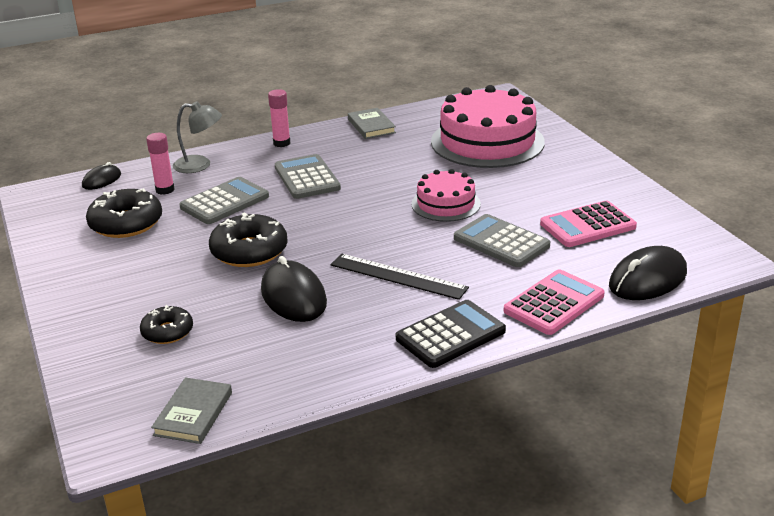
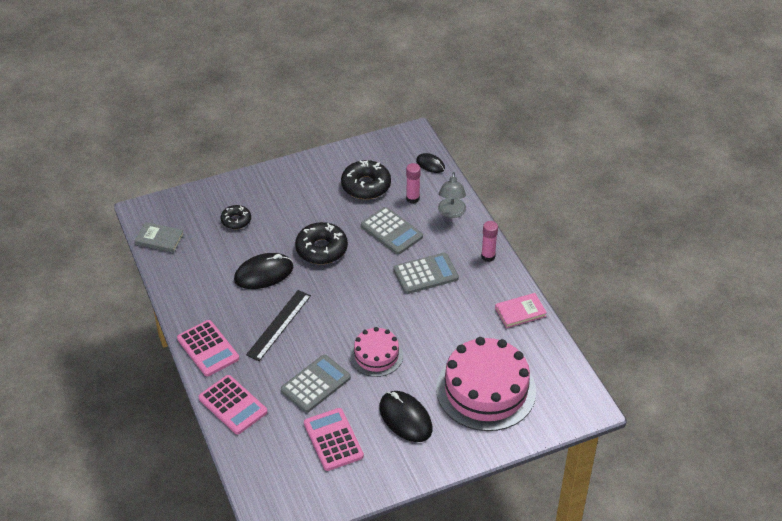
camera: 90 degrees right, 15 degrees up
grey book [348,108,396,139] -> pink book [495,293,547,328]
black calculator [396,300,506,368] -> pink calculator [177,320,239,376]
black mouse [609,246,687,300] -> black mouse moved to [379,391,432,442]

